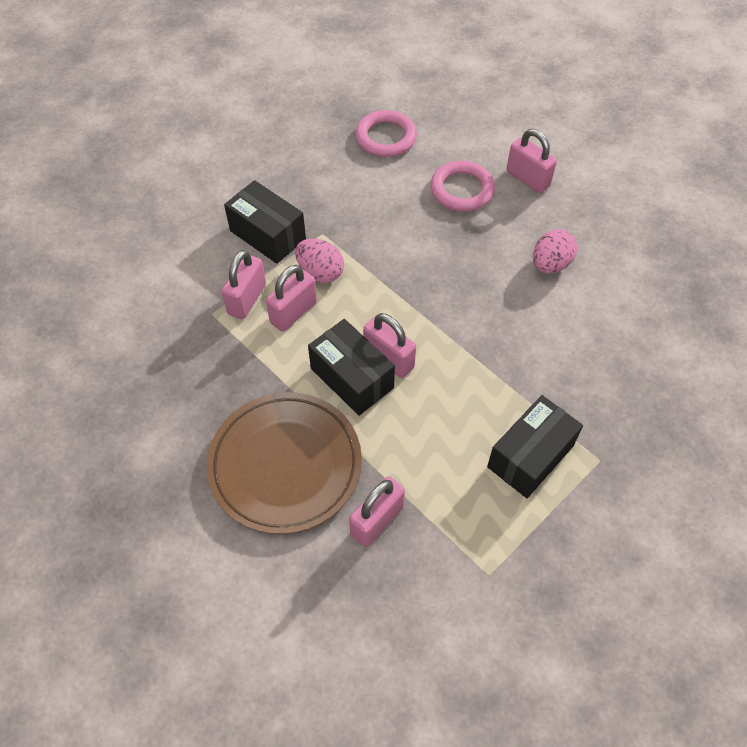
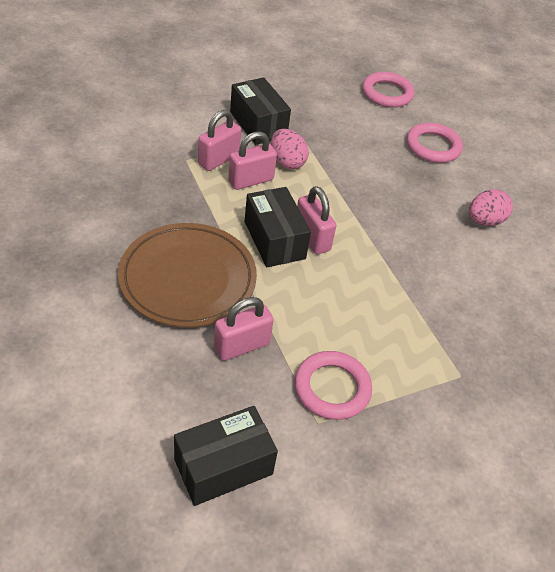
camera: 15 degrees right, 10 degrees down
black box [487,395,583,498] -> black box moved to [174,406,278,506]
pink padlock [506,129,557,193] -> none
none -> pink ring [294,351,372,420]

